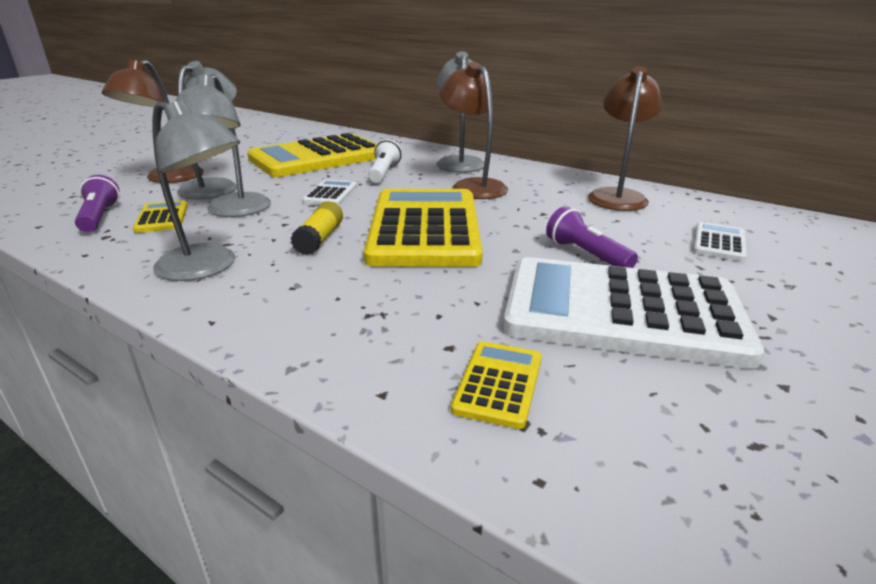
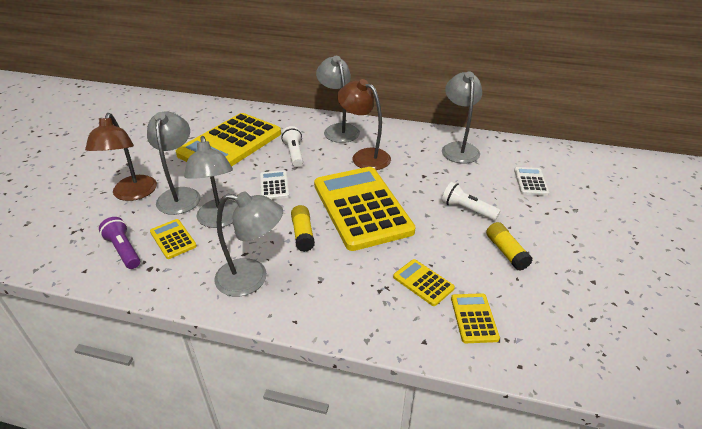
camera: 20 degrees left, 10 degrees up
white calculator [503,257,764,369] -> yellow glue stick [486,222,533,270]
purple flashlight [546,206,638,268] -> white flashlight [442,182,501,221]
brown lamp [588,66,663,211] -> grey lamp [442,71,482,164]
none -> yellow calculator [393,259,455,306]

